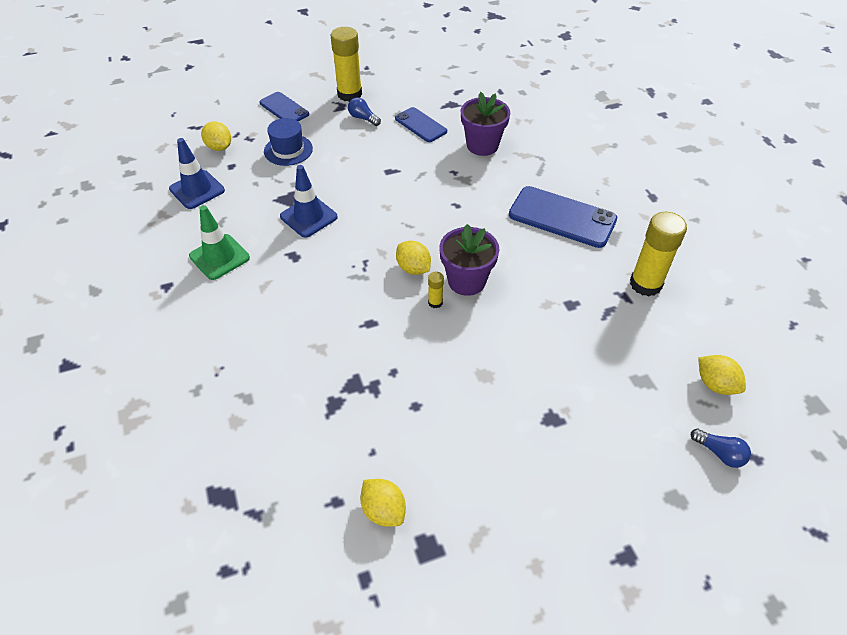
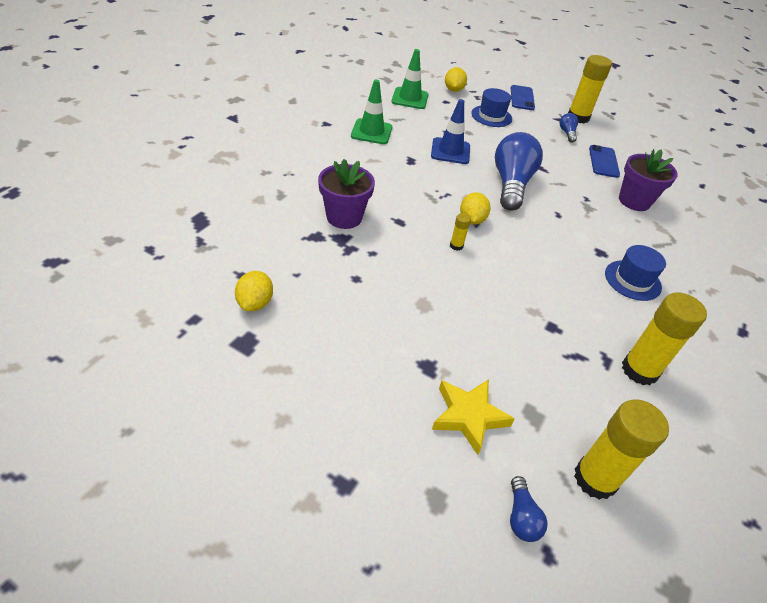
camera: 45 degrees right, 5 degrees down
blue traffic cone [169,138,225,209] -> green traffic cone [391,49,429,109]
purple flower pot [439,224,499,296] -> purple flower pot moved to [318,159,375,229]
blue phone [509,186,617,248] -> blue hat [605,245,666,301]
yellow lemon [698,355,746,395] -> yellow glue stick [574,399,669,500]
none -> yellow star [432,379,514,455]
none -> blue light bulb [495,132,543,211]

